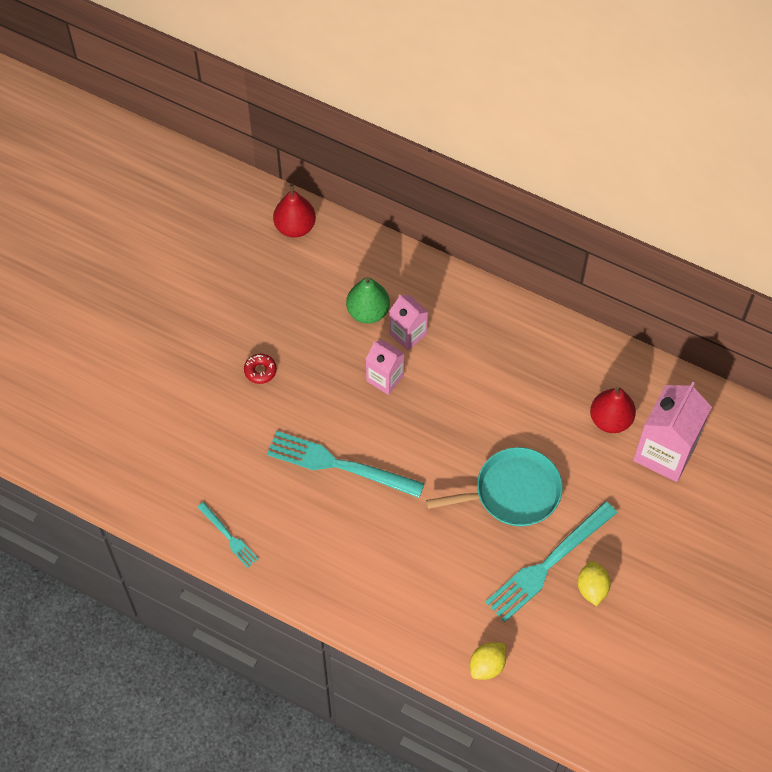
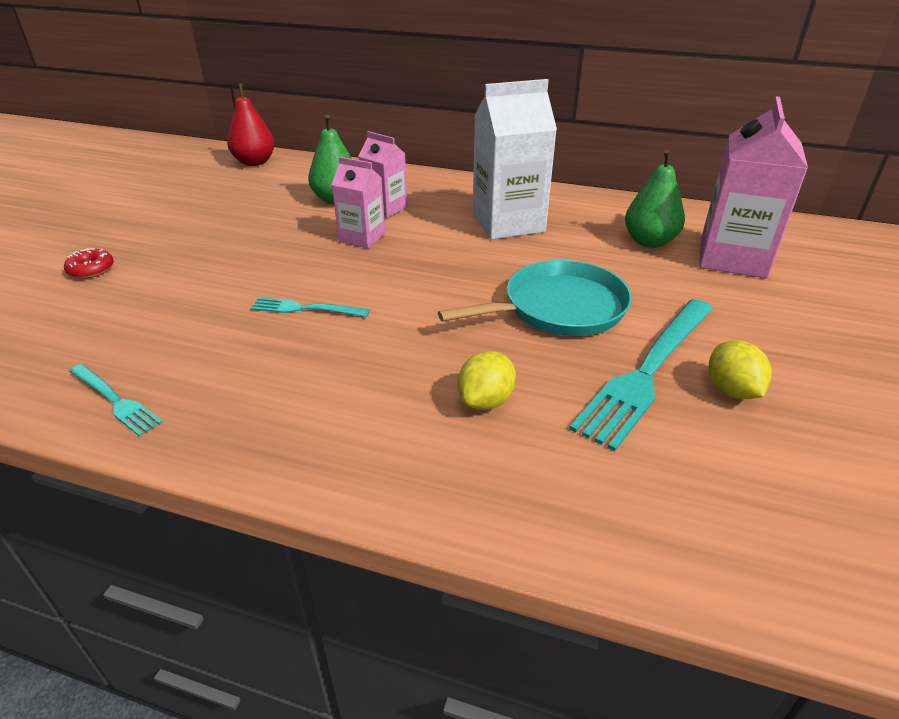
camera: 10 degrees left, 25 degrees down
red donut [244,354,277,384] -> red donut moved to [64,248,114,279]
turquoise fork [267,431,425,498] -> turquoise fork [250,297,370,317], size x0.51
yellow lemon [470,642,506,680] -> yellow lemon moved to [457,351,516,410]
red pear [590,387,636,433] -> green pear [625,149,685,248]
none -> white carton [472,79,557,240]

